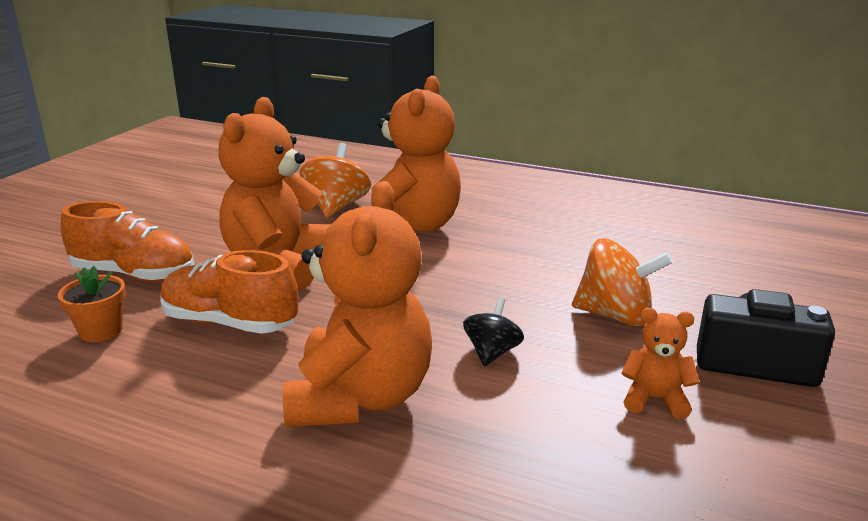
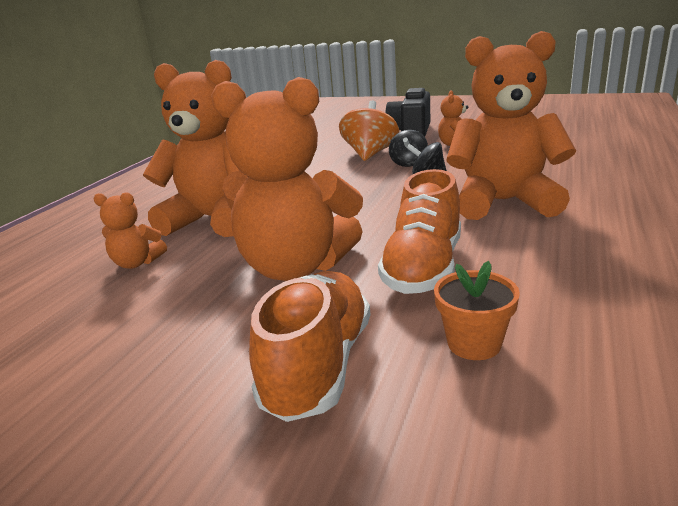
camera: 90 degrees left, 0 degrees up
orange spinning top [299,143,371,217] -> orange teddy bear [93,192,167,269]
none -> black spinning top [389,130,428,167]

